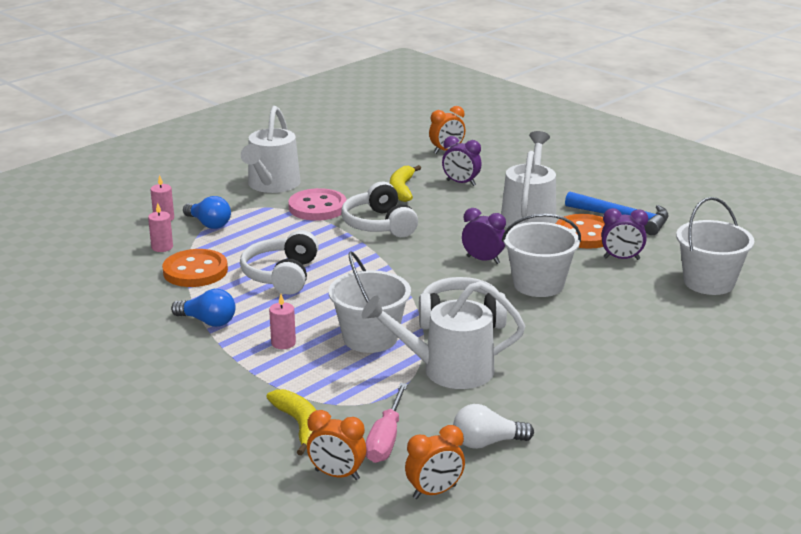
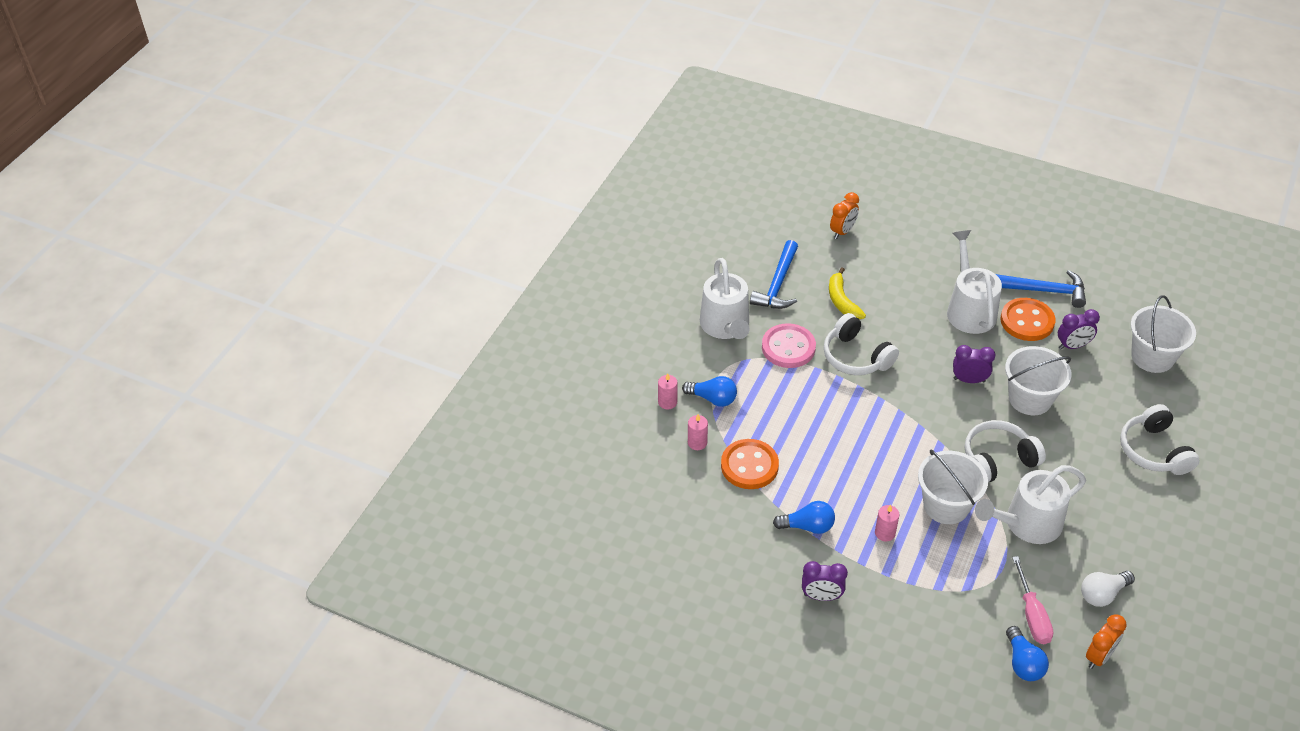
camera: 20 degrees left, 20 degrees up
white headphones [240,230,319,295] -> white headphones moved to [1120,404,1199,475]
yellow banana [266,389,316,456] -> none
orange clock [307,410,366,480] -> blue light bulb [1006,626,1049,681]
purple clock [442,136,482,186] -> purple clock moved to [802,561,848,601]
none -> blue hammer [750,240,798,309]

